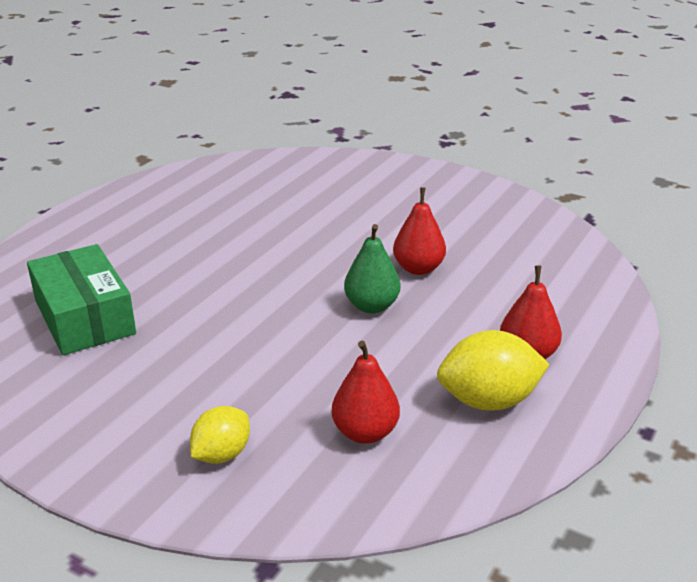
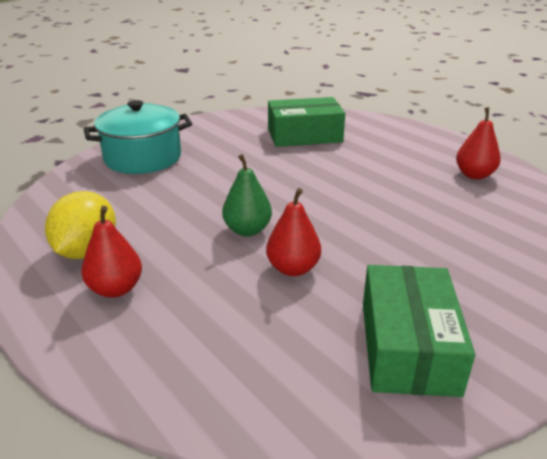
camera: 110 degrees right, 0 degrees up
yellow lemon [190,406,250,464] -> turquoise pot [84,100,192,174]
red pear [331,341,400,444] -> red pear moved to [456,107,501,179]
none -> green box [363,265,475,397]

